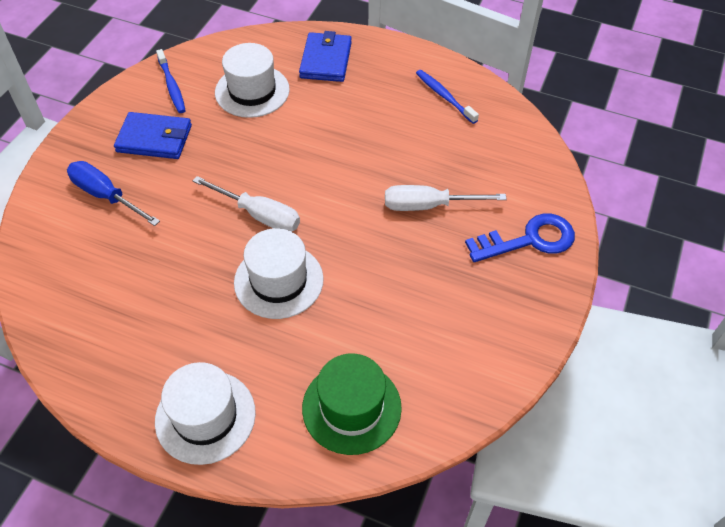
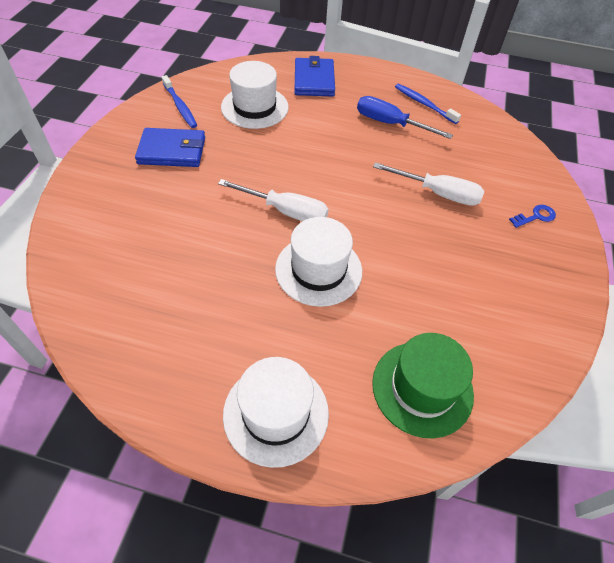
camera: 10 degrees left, 0 degrees up
blue screwdriver [67,161,160,226] -> blue screwdriver moved to [357,96,453,139]
white screwdriver [385,185,507,211] -> white screwdriver turned 150 degrees counterclockwise [373,162,484,206]
blue key [465,213,575,262] -> blue key [509,205,556,228], size x0.49

